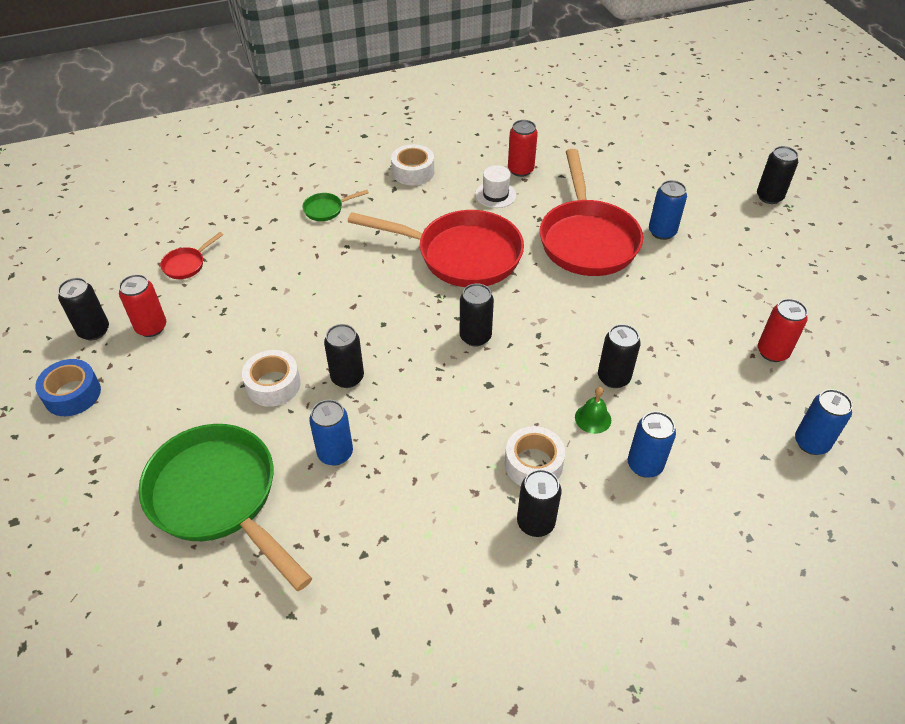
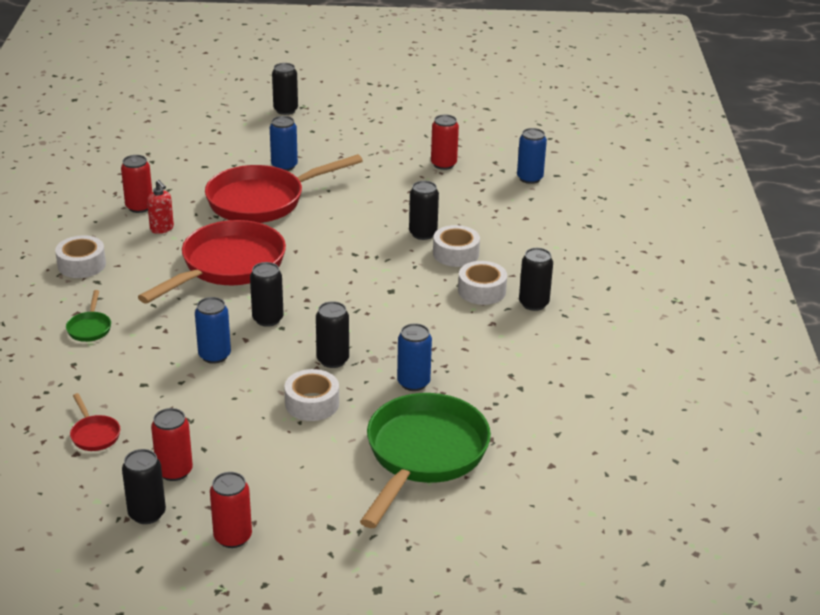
camera: 70 degrees left, 15 degrees down
blue tape [35,359,101,416] -> red can [210,472,252,548]
green pan [138,424,312,591] -> green pan turned 135 degrees clockwise [360,393,491,528]
black can [460,283,494,346] -> black can moved to [250,262,284,327]
white hat [475,165,516,208] -> red soap dispenser [147,180,174,234]
red pan [540,149,643,276] -> red pan turned 135 degrees clockwise [205,154,363,223]
green bell [575,387,611,434] -> white tape [433,225,480,267]
blue can [628,411,676,478] -> blue can moved to [195,297,231,364]

